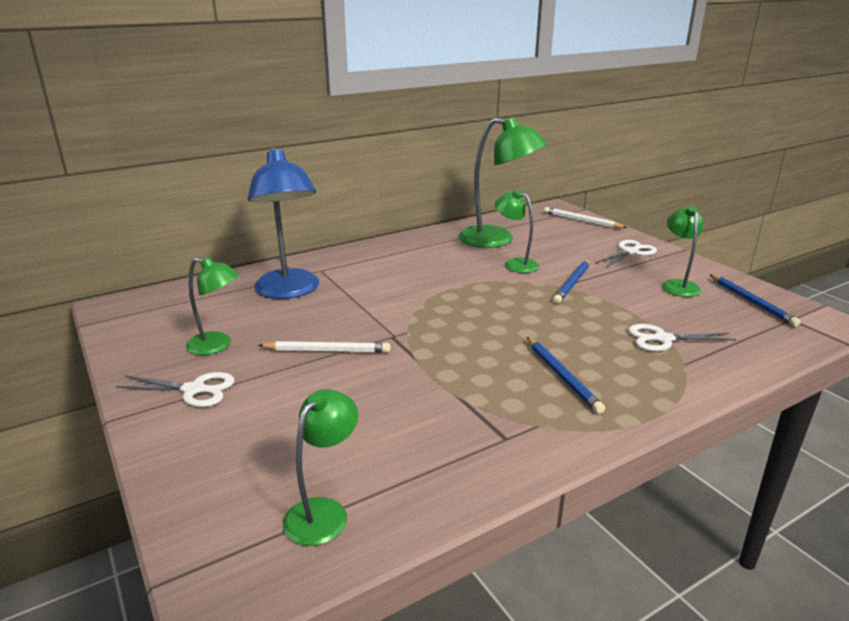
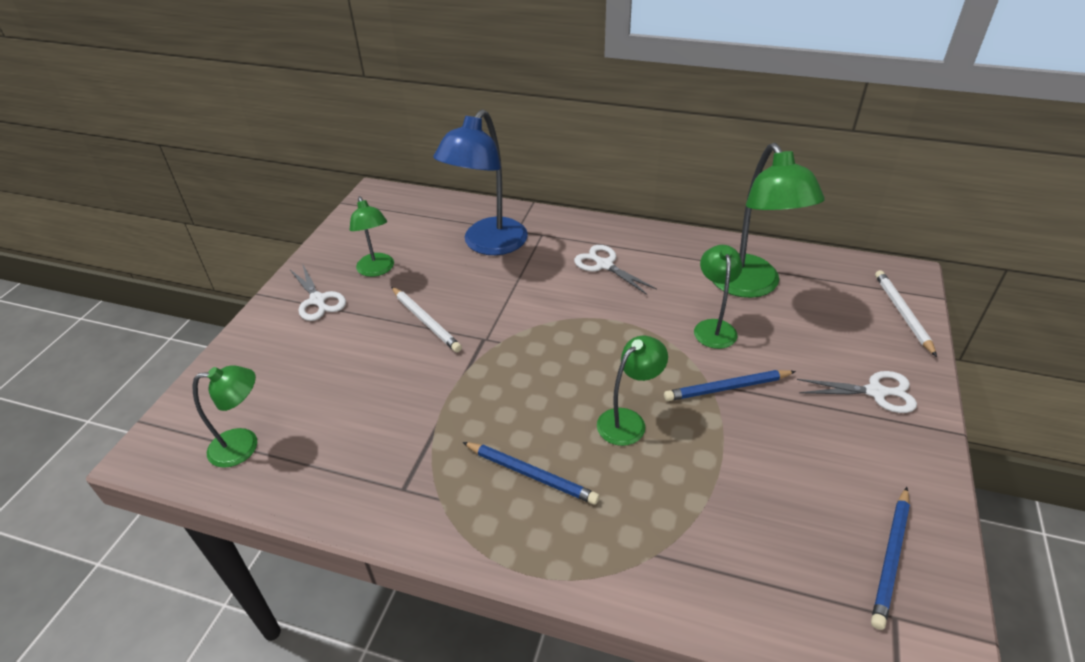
camera: 50 degrees right, 15 degrees up
blue pencil [527,337,605,414] -> blue pencil turned 90 degrees counterclockwise [463,442,600,505]
white scissors [628,324,737,351] -> white scissors moved to [574,245,657,295]
green lamp [662,206,703,297] -> green lamp moved to [597,336,668,446]

